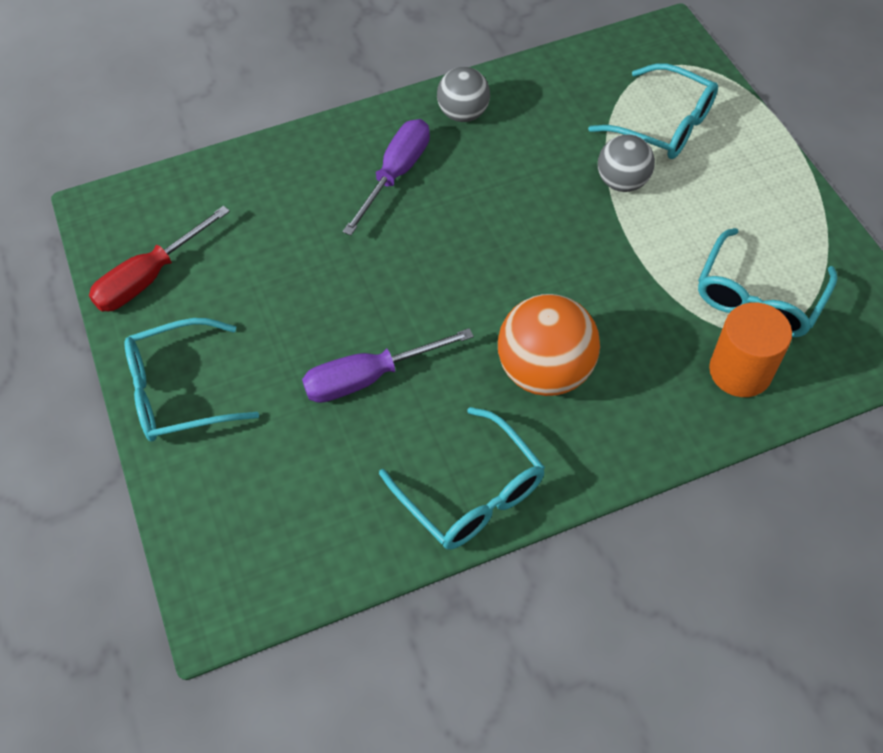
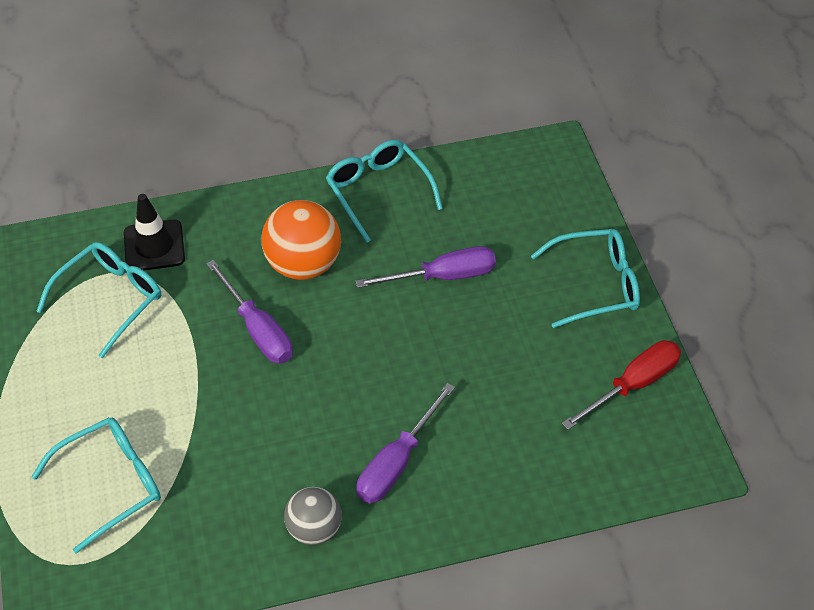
camera: 175 degrees left, 5 degrees down
turquoise glasses [588,63,718,159] -> turquoise glasses turned 105 degrees clockwise [31,418,161,554]
grey ball [598,134,655,192] -> none
orange cylinder [709,302,792,397] -> black traffic cone [124,194,185,271]
none -> purple screwdriver [206,260,293,364]

